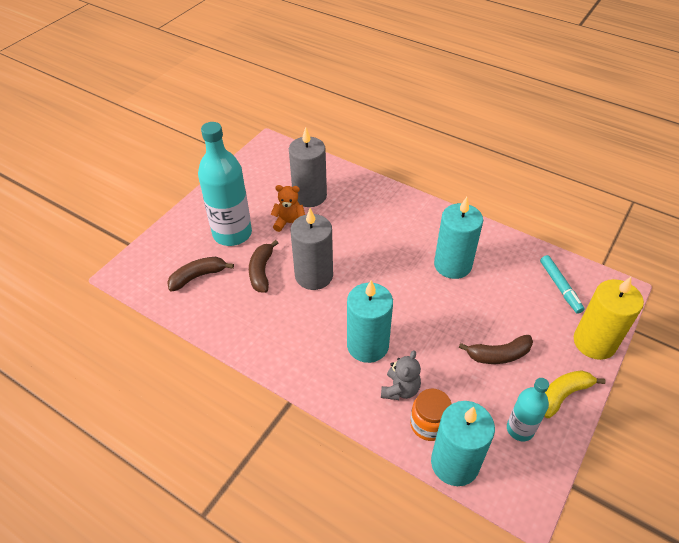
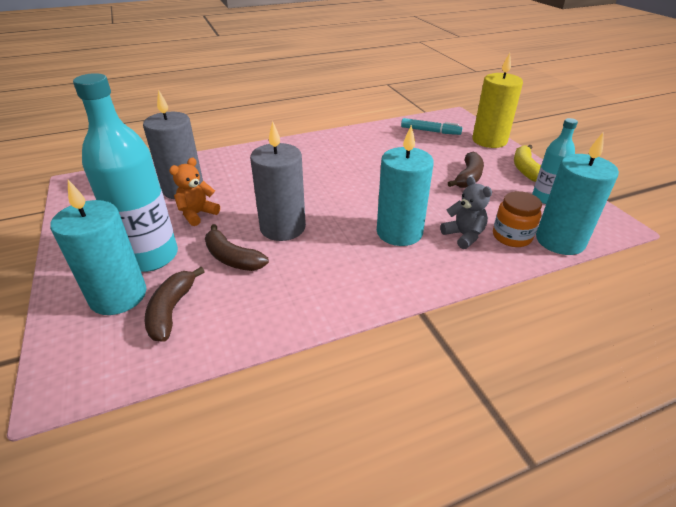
camera: 55 degrees left, 10 degrees down
turquoise candle [434,197,483,279] -> turquoise candle moved to [50,180,147,315]

